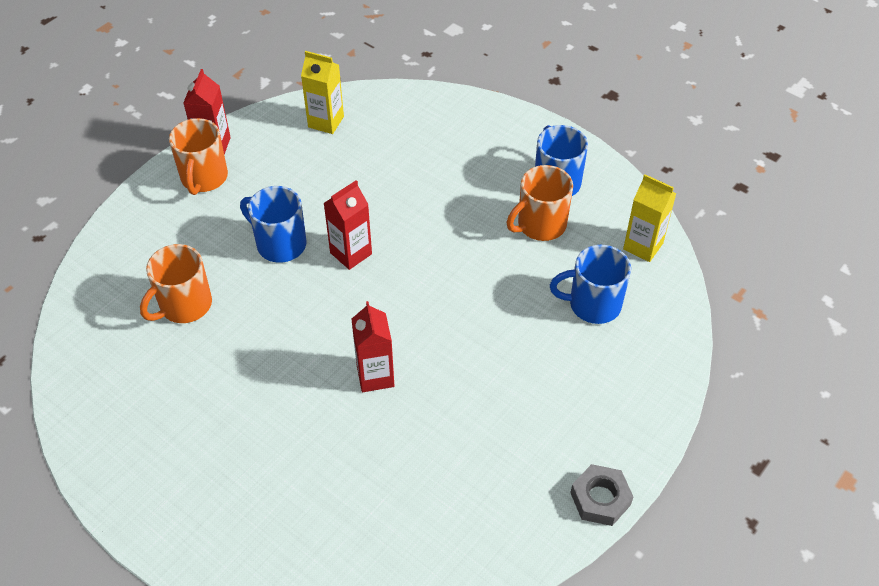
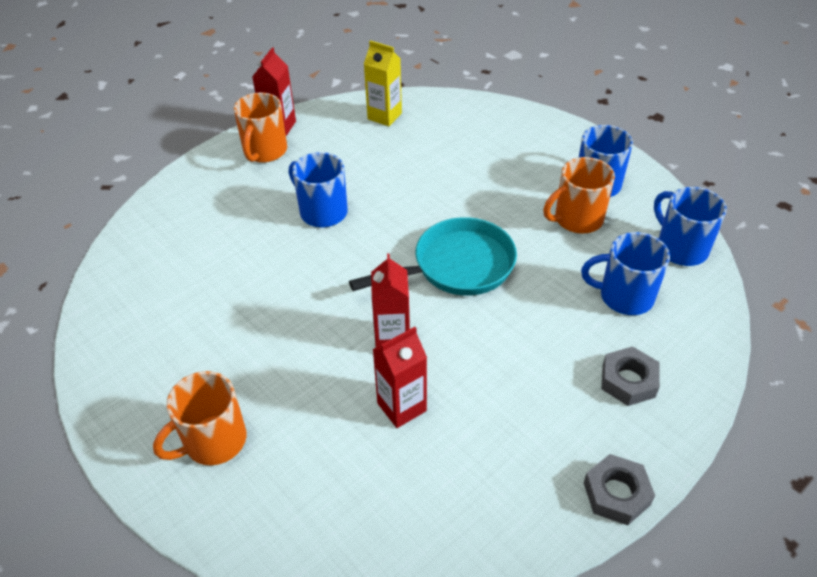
camera: 10 degrees right, 5 degrees down
orange mug [140,244,212,323] -> orange mug moved to [153,371,246,465]
red carton [323,180,372,270] -> red carton moved to [372,327,427,428]
yellow carton [623,174,677,262] -> blue mug [654,187,727,266]
none -> turquoise pan [349,217,517,296]
none -> grey nut [601,346,660,406]

